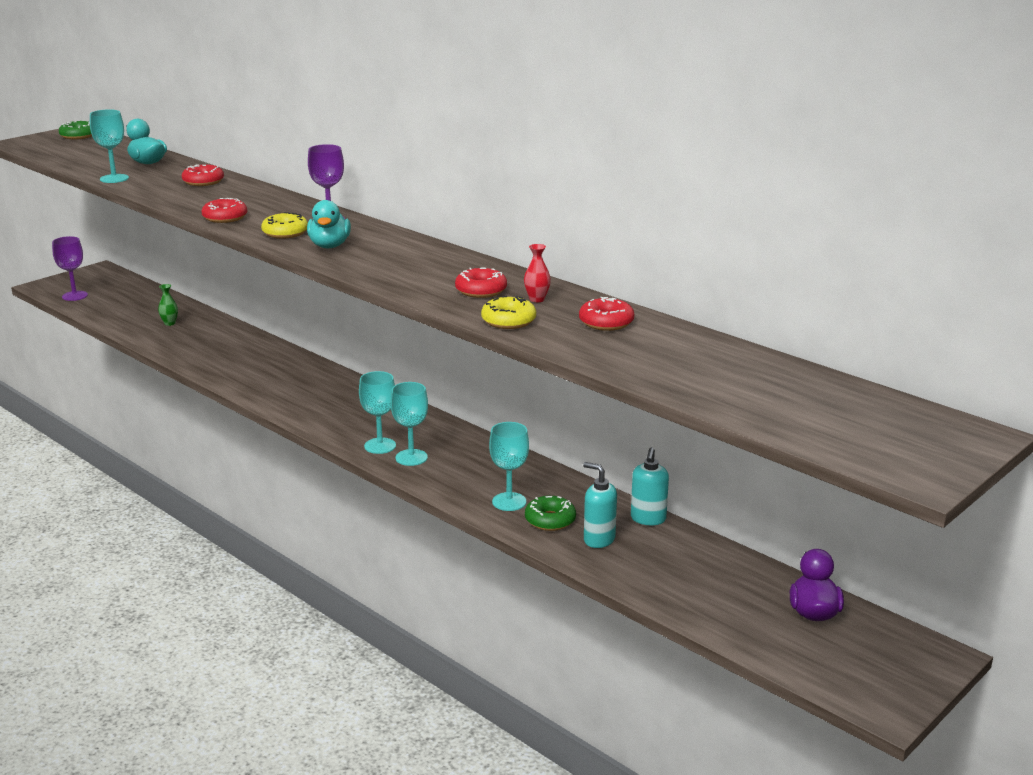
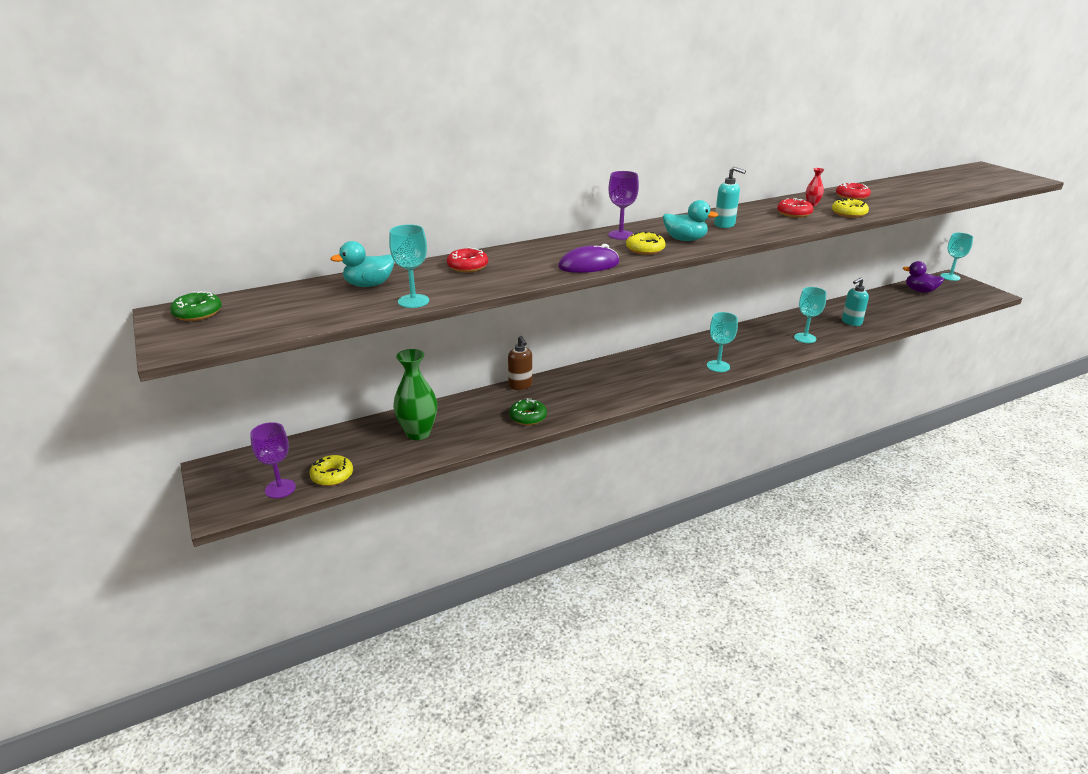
camera: 70 degrees left, 5 degrees up
green vase [158,284,178,326] -> green vase [393,349,437,440], size x2.17
red donut [201,198,247,223] -> purple mouse [558,244,620,273]
turquoise goblet [391,382,428,466] -> turquoise goblet moved to [940,233,973,281]
green donut [525,496,576,531] -> green donut moved to [509,398,547,425]
turquoise soap dispenser [631,447,669,525] -> turquoise soap dispenser moved to [714,167,746,228]
none -> yellow donut [309,455,353,486]
none -> brown soap dispenser [508,336,532,390]

